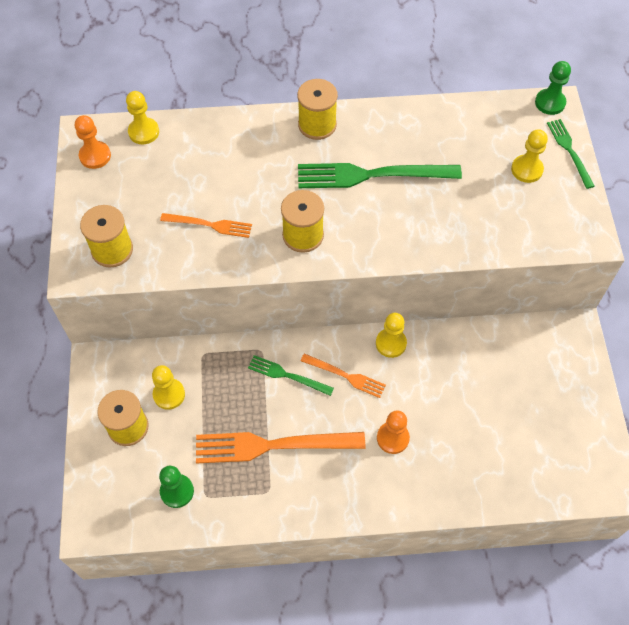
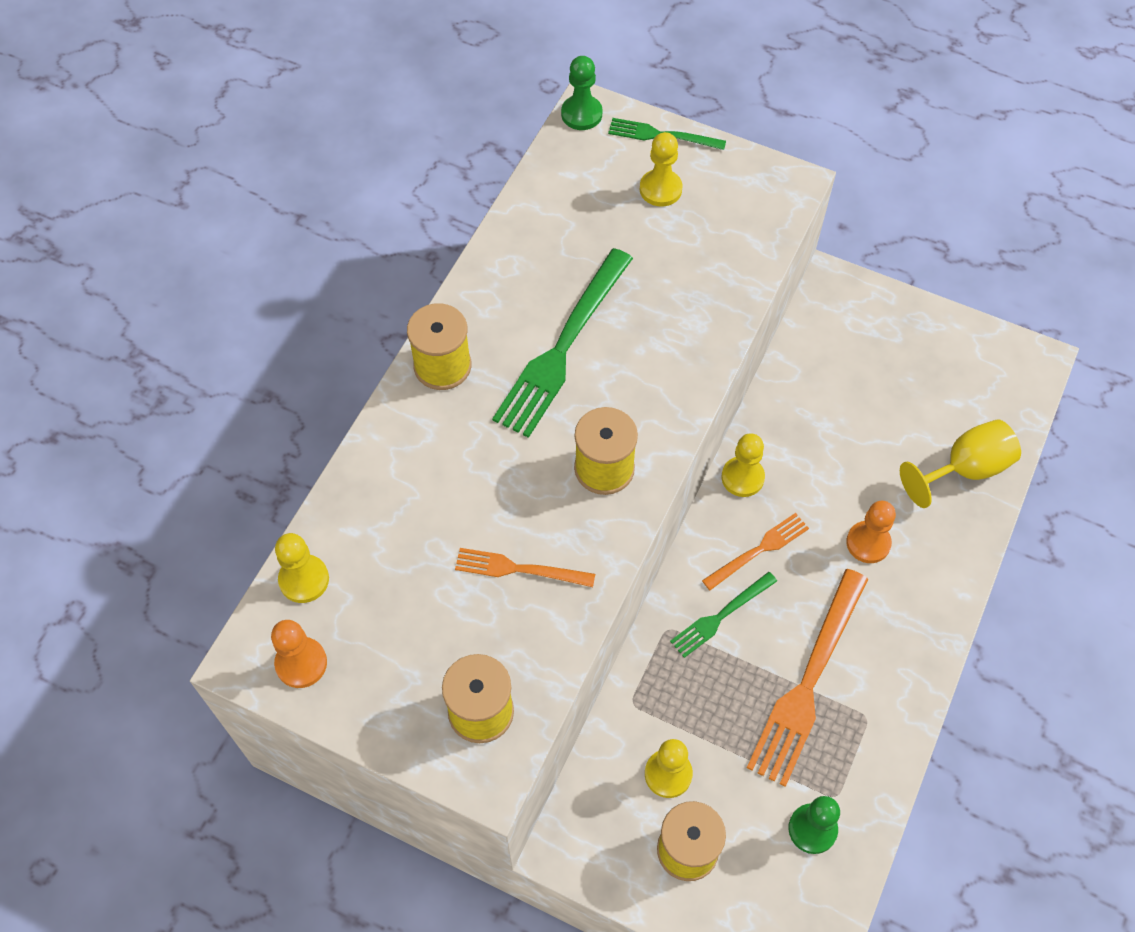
camera: 60 degrees left, 0 degrees up
orange fork [160,213,252,238] -> orange fork turned 120 degrees counterclockwise [455,548,595,587]
none -> yellow goblet [900,419,1021,508]

